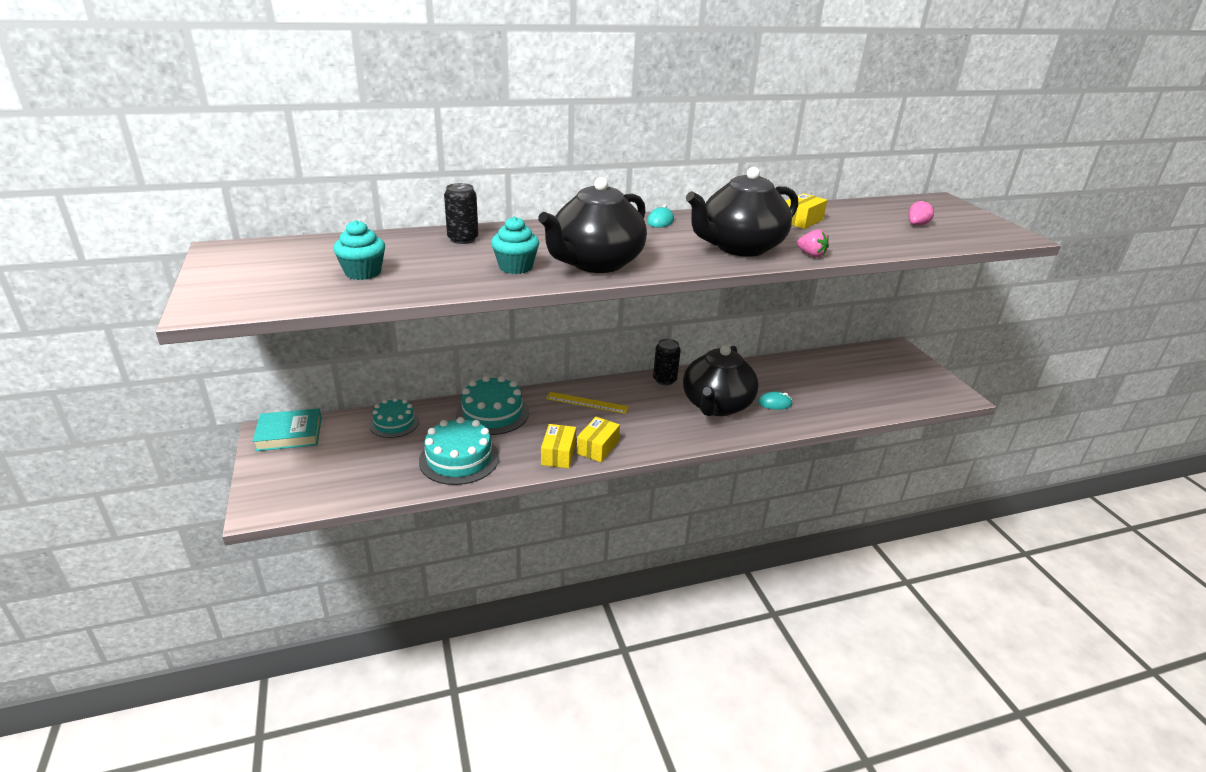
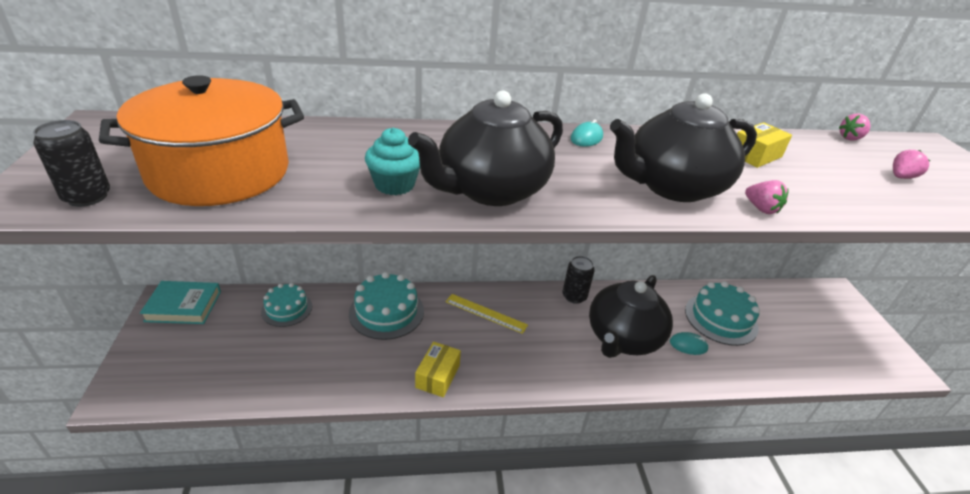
camera: 10 degrees right, 5 degrees up
turquoise cupcake [333,220,385,280] -> orange pot [99,75,304,206]
turquoise cake [419,417,499,485] -> turquoise cake moved to [685,281,760,346]
black can [444,183,478,244] -> black can moved to [33,120,110,207]
yellow box [577,417,620,462] -> none
none -> pink strawberry [839,113,871,141]

